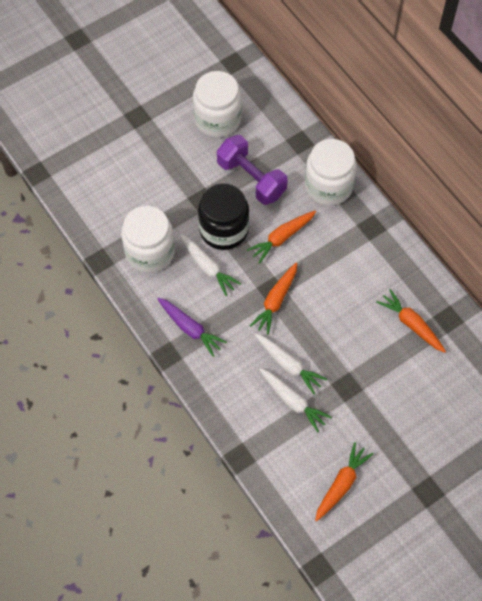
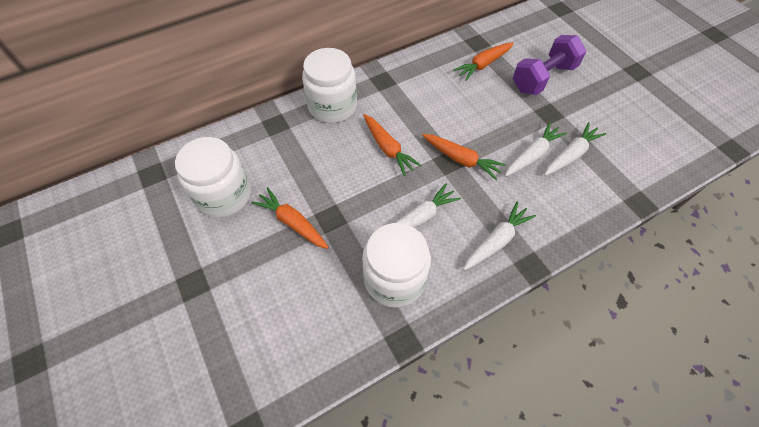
camera: 85 degrees left, 5 degrees down
purple carrot [157,298,227,357] -> white carrot [463,202,536,270]
black jar [198,183,249,250] -> none
purple dumbbell [217,135,288,205] -> purple dumbbell moved to [513,35,587,95]
orange carrot [315,442,373,521] -> orange carrot moved to [251,187,329,249]

